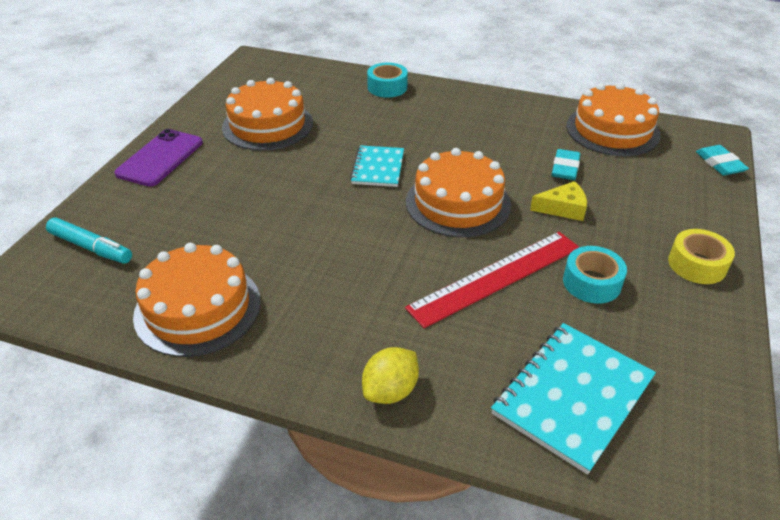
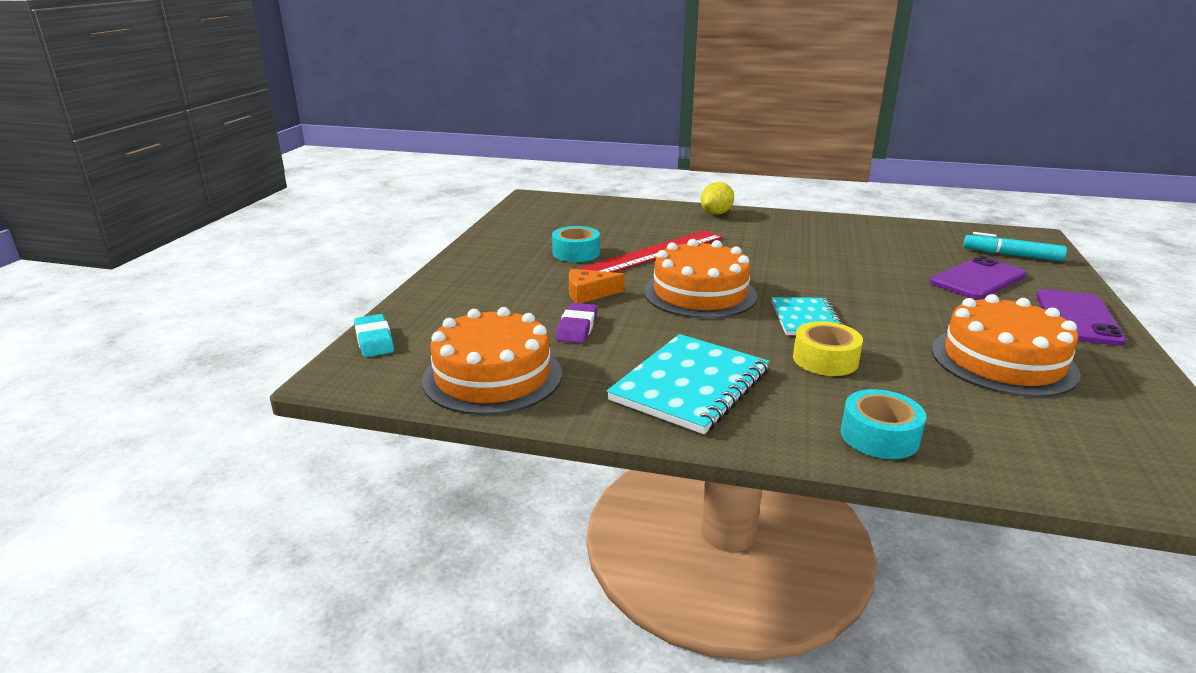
camera: 175 degrees right, 15 degrees down
orange cake [133,243,261,357] -> none
turquoise notebook [491,323,656,475] -> turquoise notebook moved to [607,334,770,434]
yellow cheese [530,181,587,221] -> orange cheese [569,269,624,303]
turquoise eraser [552,149,580,180] -> purple eraser [556,303,598,344]
yellow tape [668,229,735,284] -> yellow tape moved to [793,321,863,376]
none -> purple phone [930,256,1027,299]

